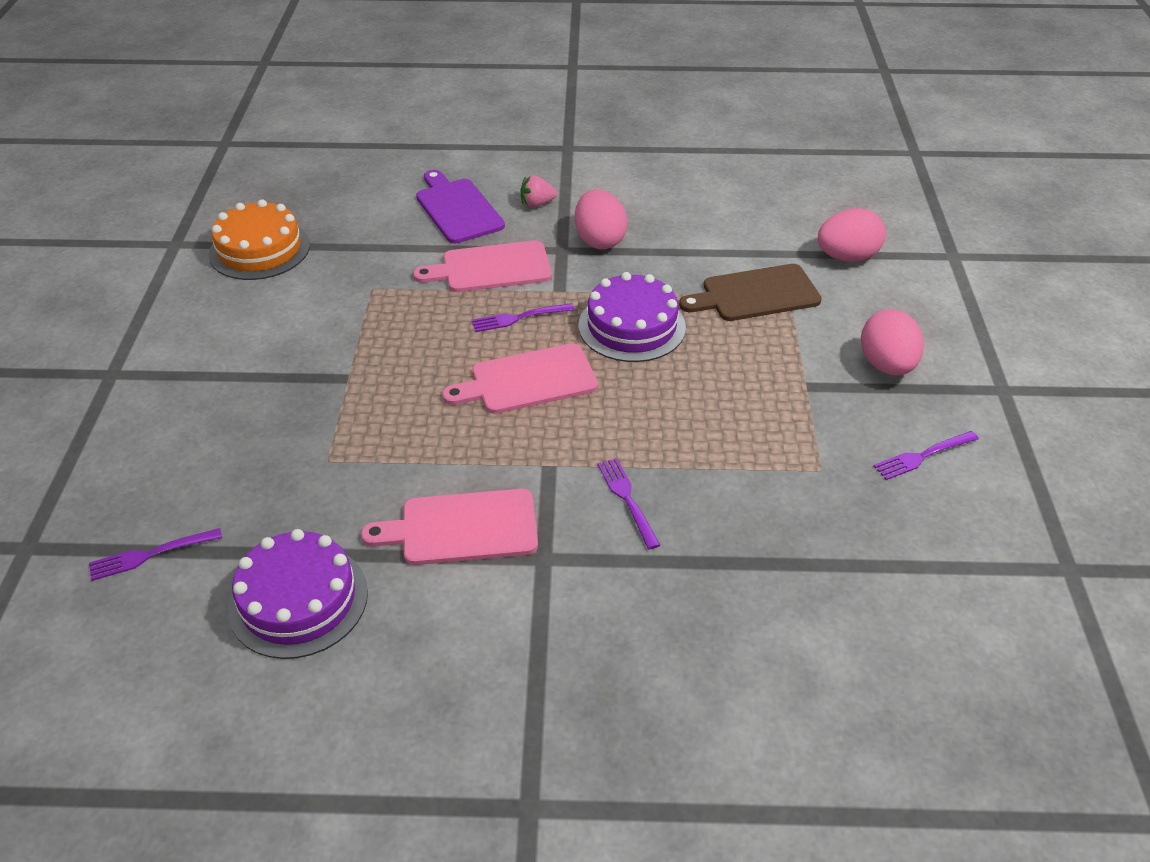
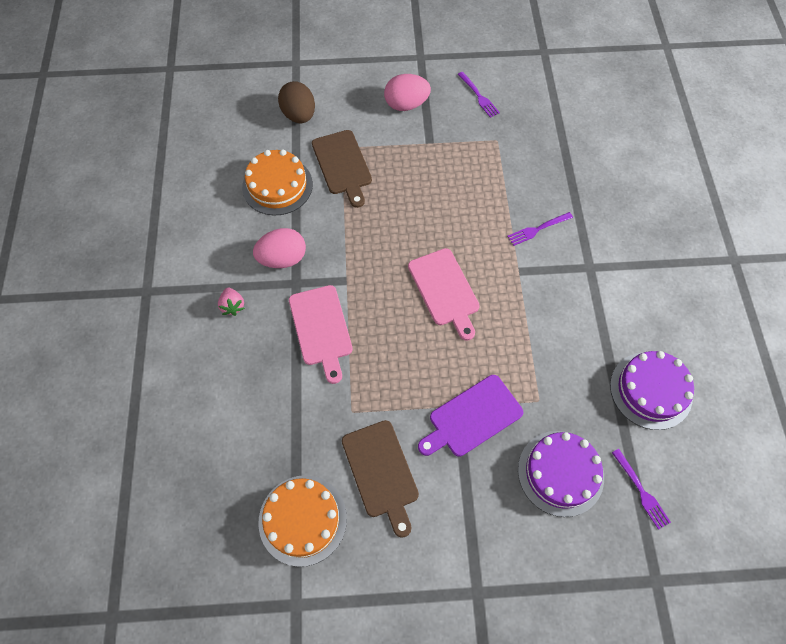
camera: 95 degrees left, 20 degrees up
pink cutting board [361,489,538,565] -> none
purple cutting board [416,170,505,243] -> purple cutting board moved to [418,375,523,457]
purple fork [472,303,575,332] -> none
purple cake [578,272,686,362] -> purple cake moved to [518,431,604,517]
pink egg [818,208,886,262] -> brown egg [278,81,315,123]
none -> orange cake [242,149,313,215]
none -> brown cutting board [342,420,419,538]

